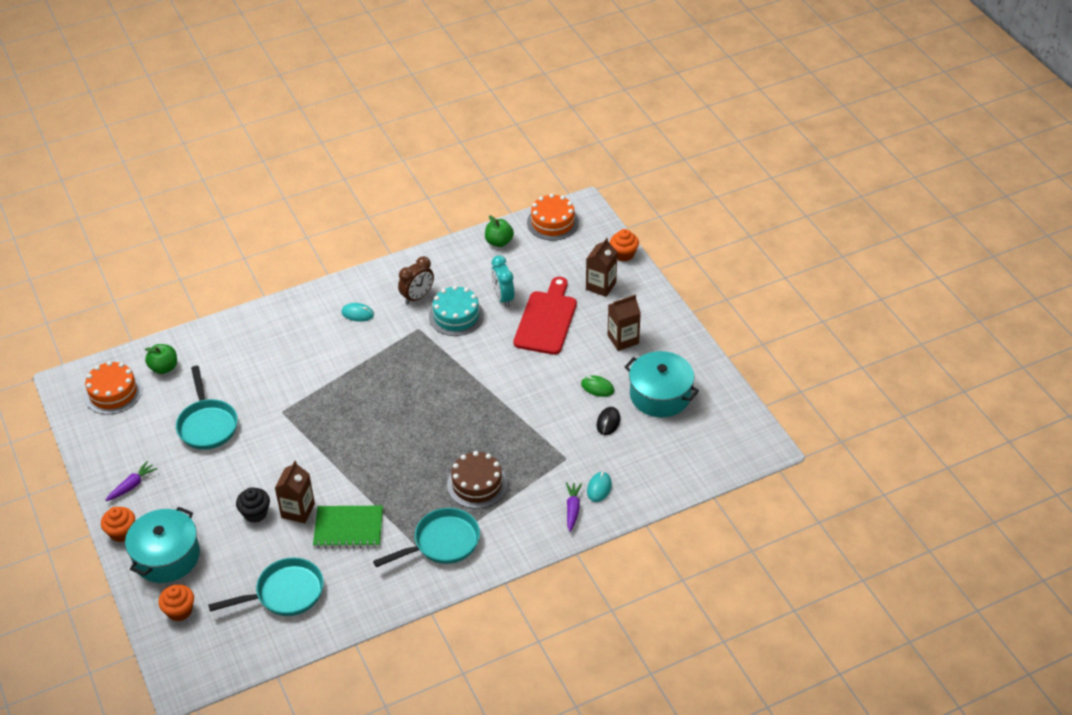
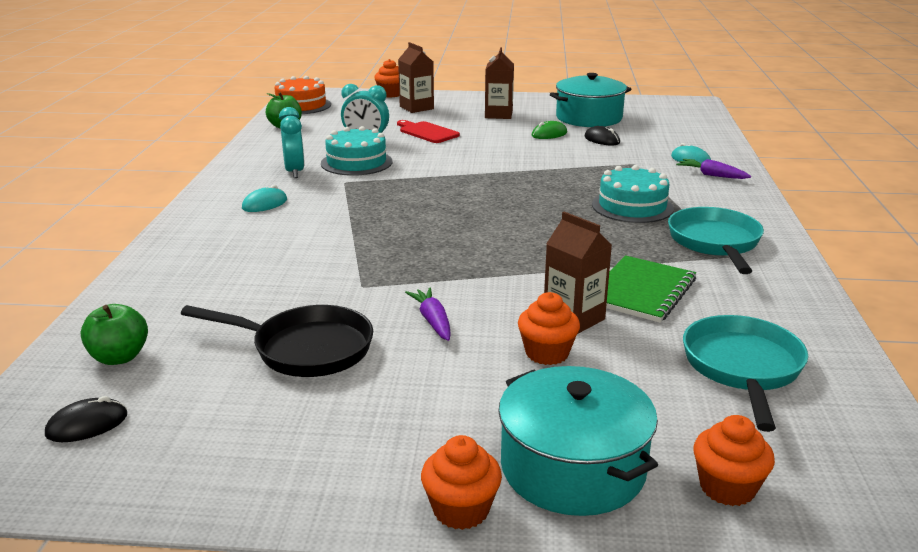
camera: 60 degrees left, 20 degrees down
orange cake [84,361,142,415] -> black mouse [45,396,127,442]
purple carrot [105,461,157,501] -> purple carrot moved to [405,287,451,341]
turquoise pan [176,366,238,450] -> black pan [181,305,373,377]
black cupcake [236,487,270,523] -> orange cupcake [518,292,580,365]
brown clock [398,256,434,304] -> turquoise clock [279,107,305,178]
brown cake [447,451,507,509] -> turquoise cake [592,165,674,223]
red cutting board [514,277,577,355] -> red cutting board [397,120,460,143], size x0.61

